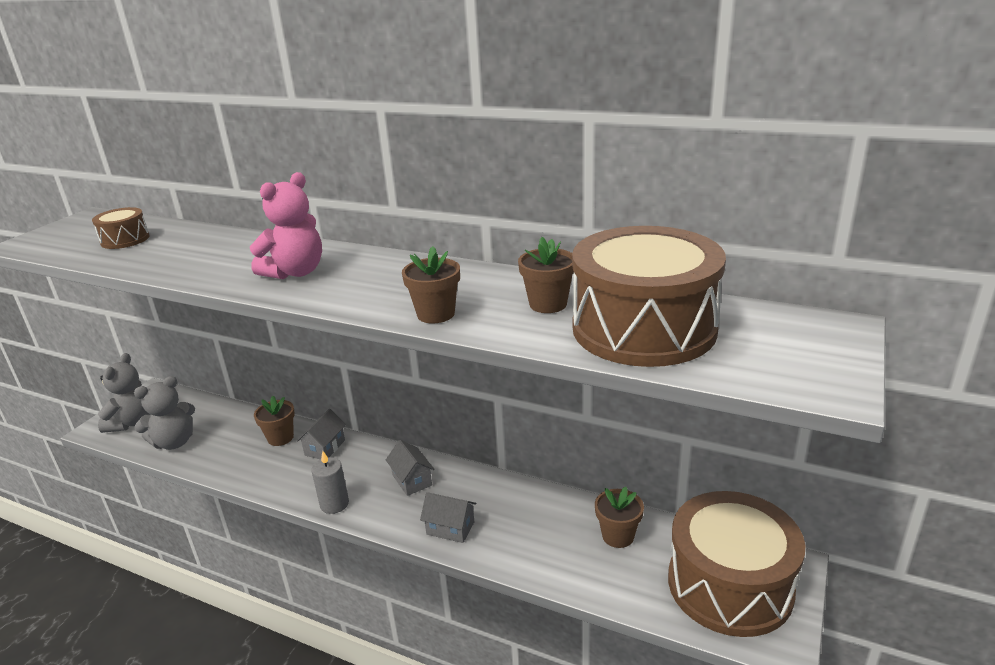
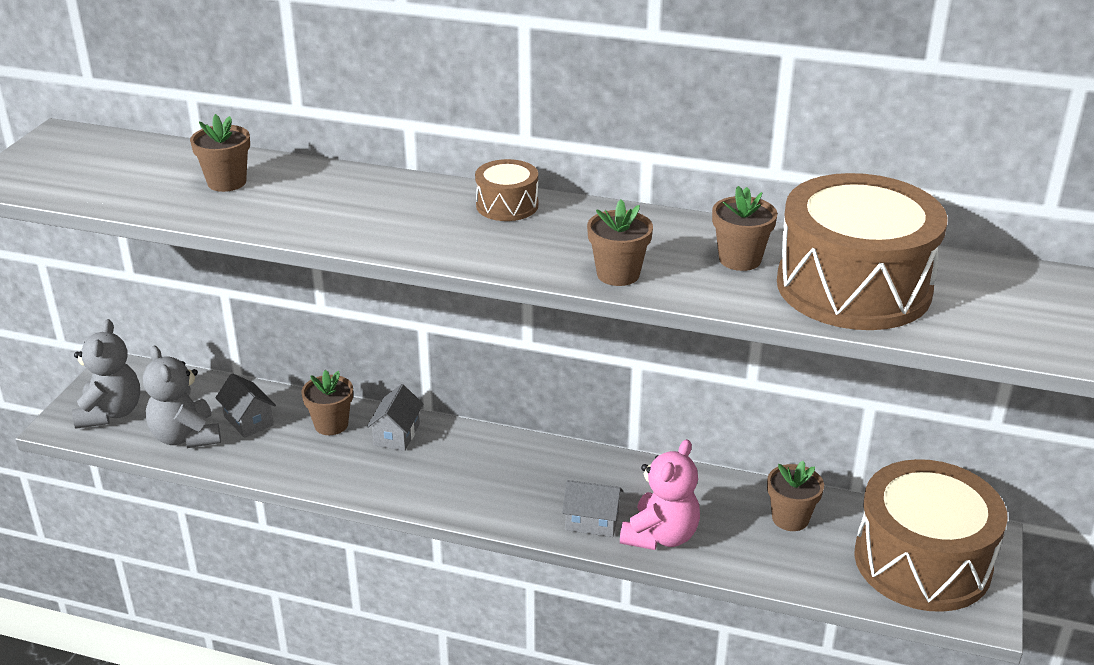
camera: 10 degrees left, 5 degrees up
brown drum [92,207,149,249] -> brown drum moved to [475,159,538,221]
grey teddy bear [134,376,195,450] -> grey teddy bear turned 105 degrees clockwise [143,346,221,448]
pink teddy bear [250,172,322,279] -> pink teddy bear moved to [620,439,700,550]
grey candle [311,451,349,514] -> none
grey house [386,440,434,496] -> grey house moved to [215,373,276,438]
none -> brown flower pot [190,114,250,192]

